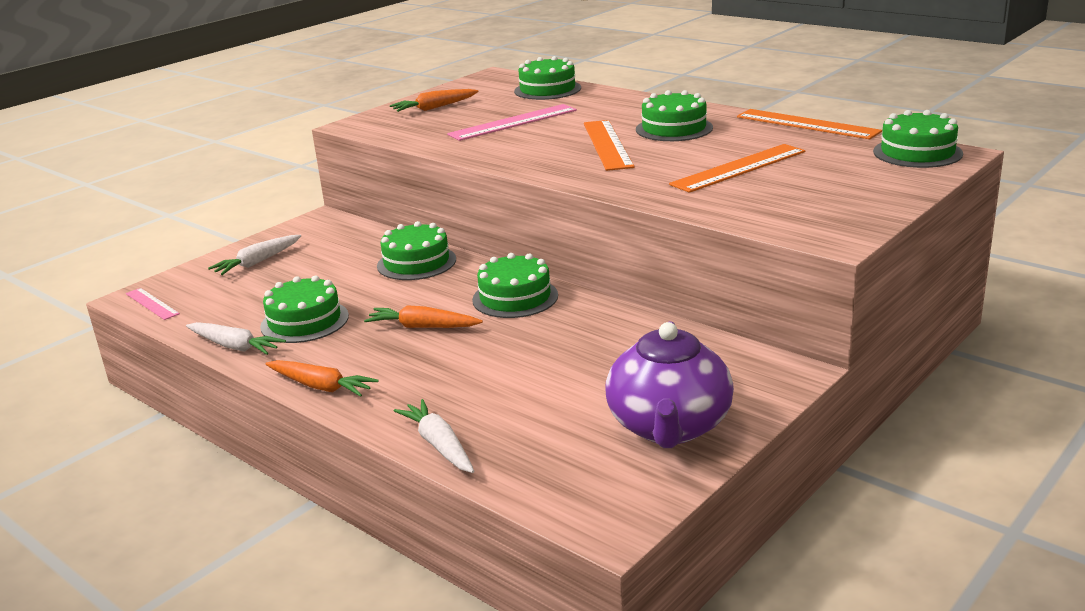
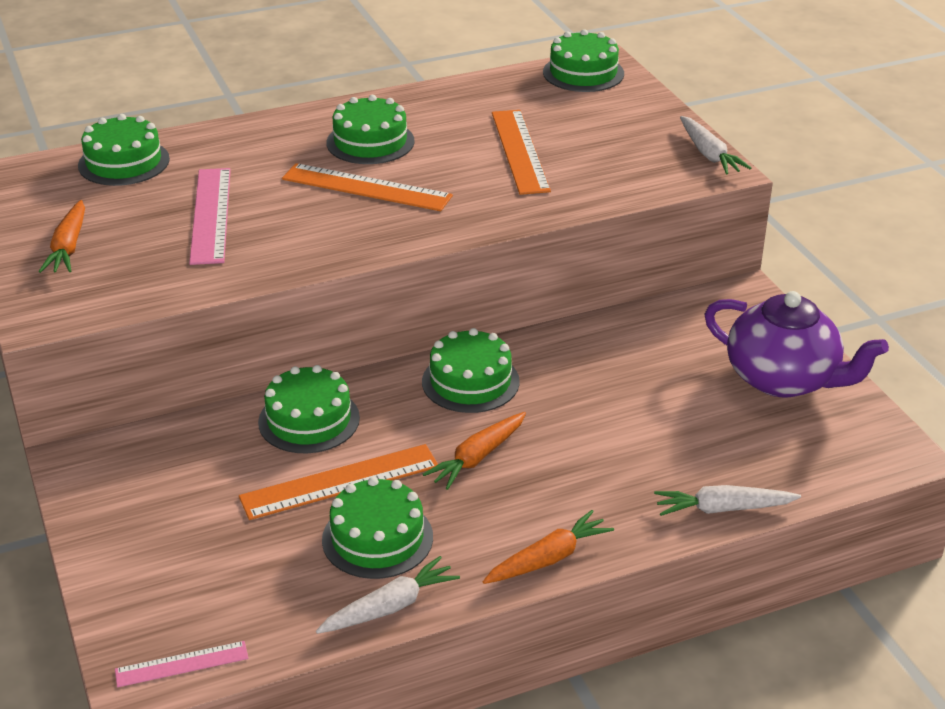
camera: 65 degrees left, 10 degrees up
white carrot [208,235,301,275] -> white carrot moved to [680,116,751,174]
orange ruler [737,109,882,139] -> orange ruler moved to [239,444,438,520]

